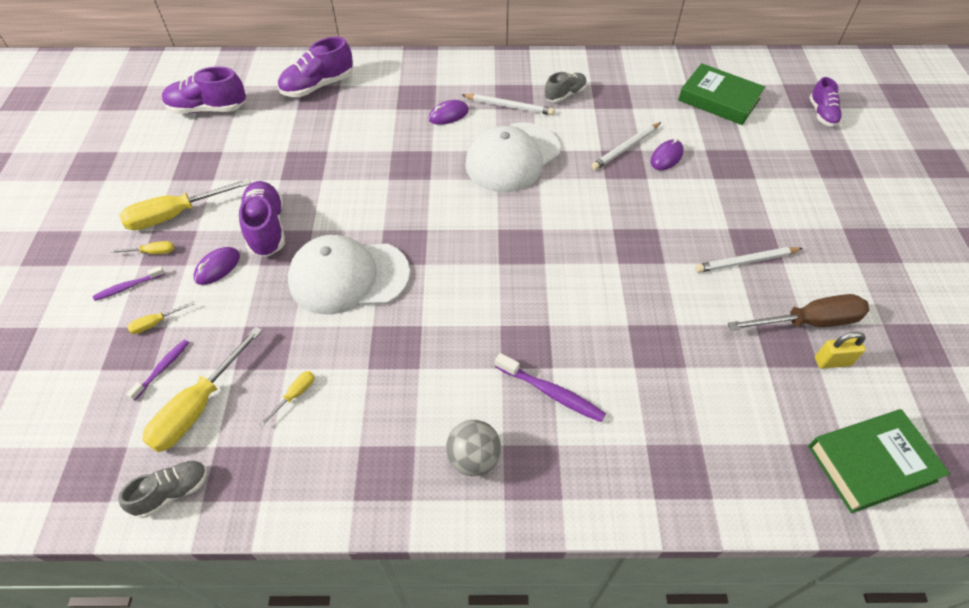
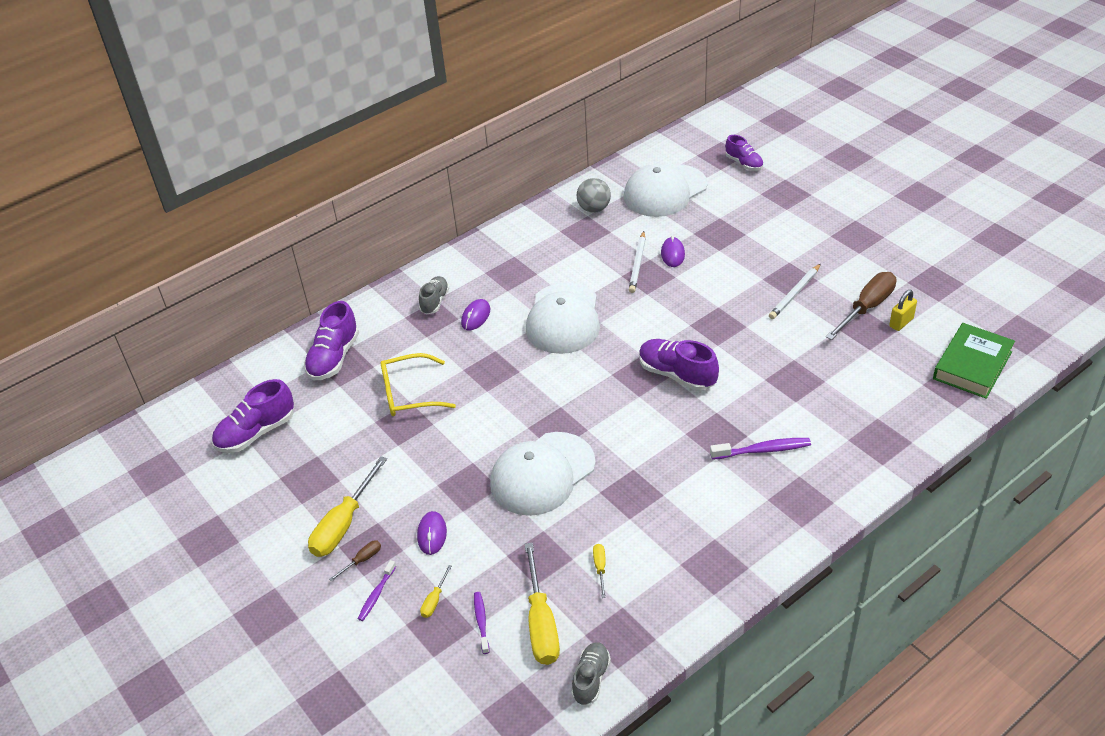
camera: 35 degrees left, 10 degrees down
yellow screwdriver [111,241,174,254] -> brown screwdriver [329,540,381,582]
purple shoe [239,181,285,257] -> purple shoe moved to [639,339,719,391]
grey ball [446,420,501,476] -> grey ball moved to [577,178,611,213]
white pencil [462,94,554,115] -> none
grey shoe [545,72,587,103] -> grey shoe moved to [419,276,450,314]
green book [678,63,765,125] -> white cap [624,164,708,217]
none -> yellow glasses [381,353,456,416]

